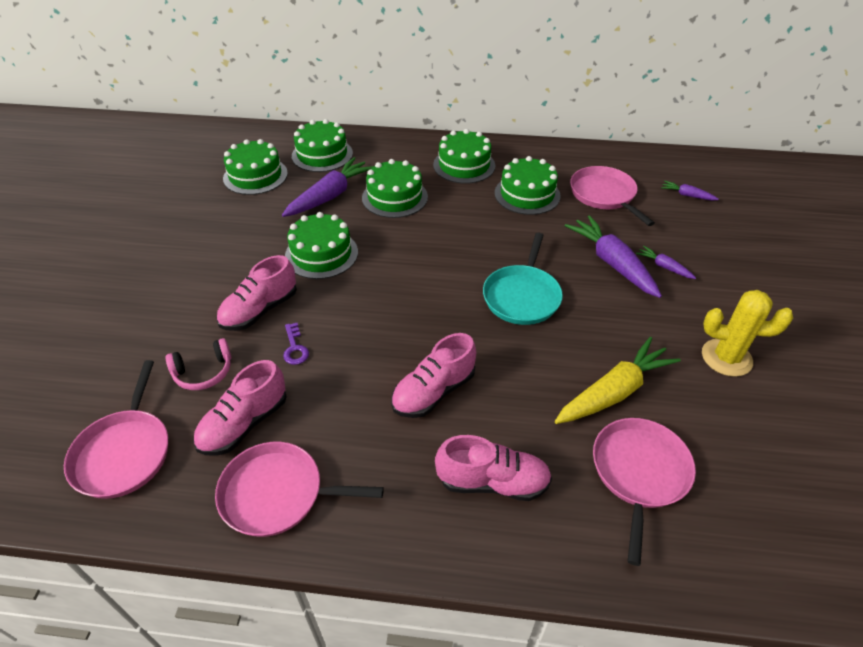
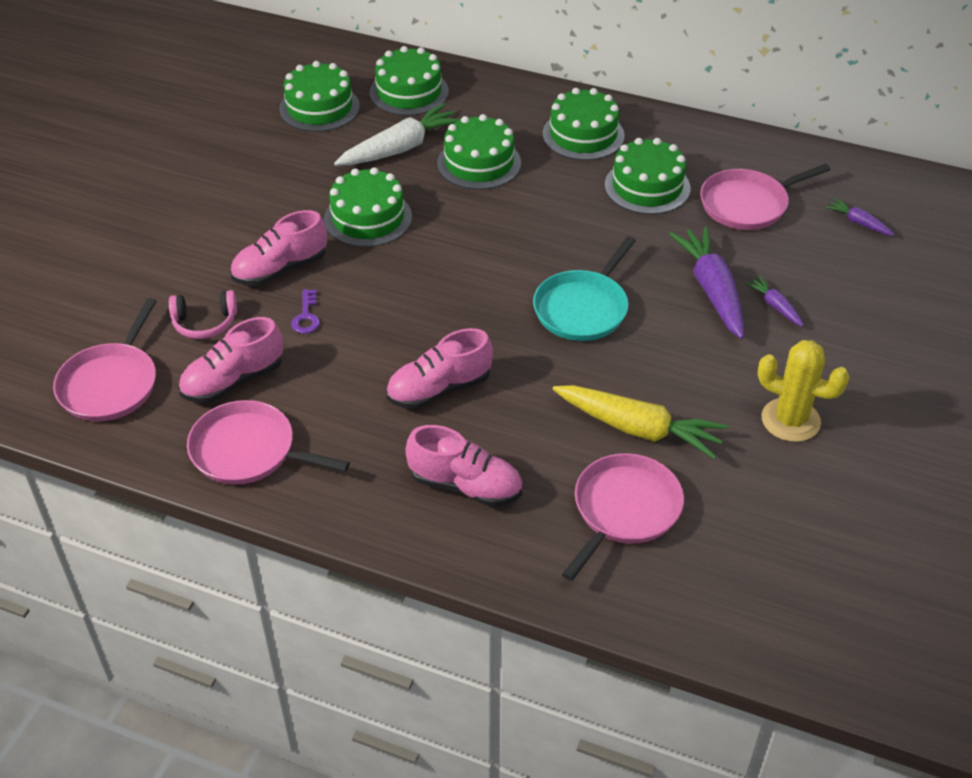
camera: 15 degrees right, 0 degrees up
purple carrot [282,157,374,217] -> white carrot [334,103,461,166]
yellow carrot [555,337,681,424] -> yellow carrot turned 45 degrees clockwise [553,385,728,459]
pink pan [570,166,655,226] -> pink pan turned 105 degrees counterclockwise [700,164,831,230]

